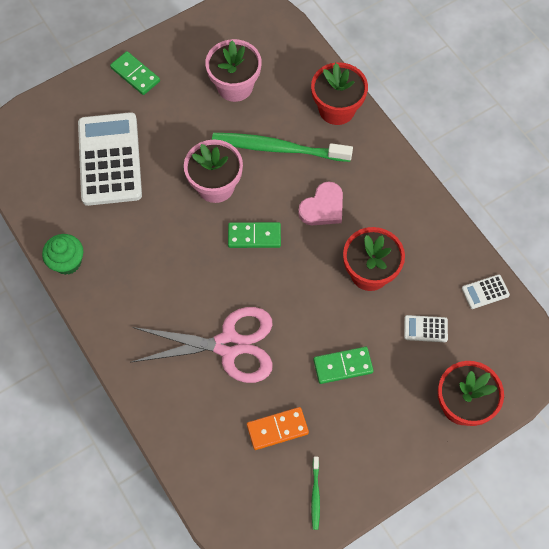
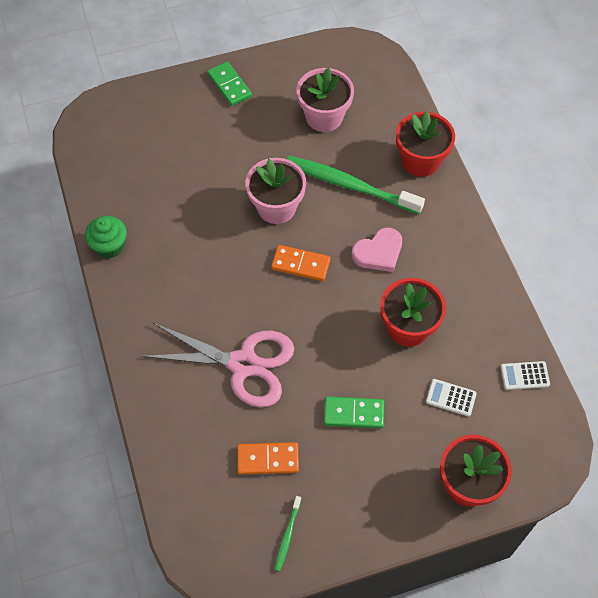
camera: 15 degrees right, 5 degrees down
white calculator [78,112,142,206] -> none
green domino [228,222,281,248] -> orange domino [271,245,330,281]

